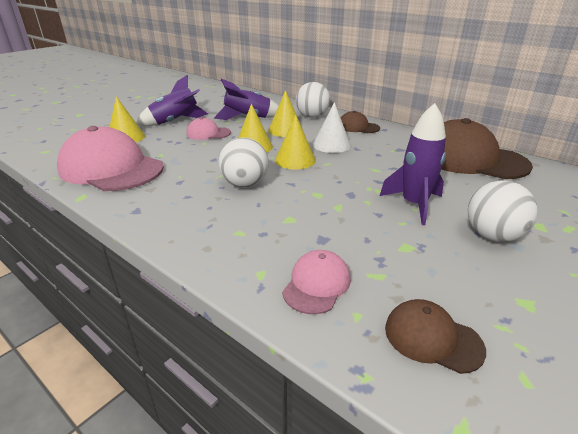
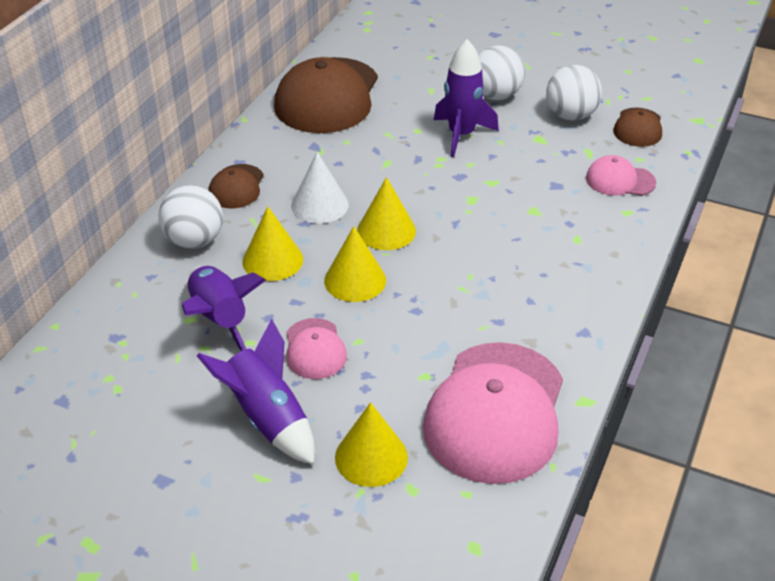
camera: 105 degrees left, 10 degrees up
white ball [219,137,269,188] -> white ball moved to [546,65,602,121]

